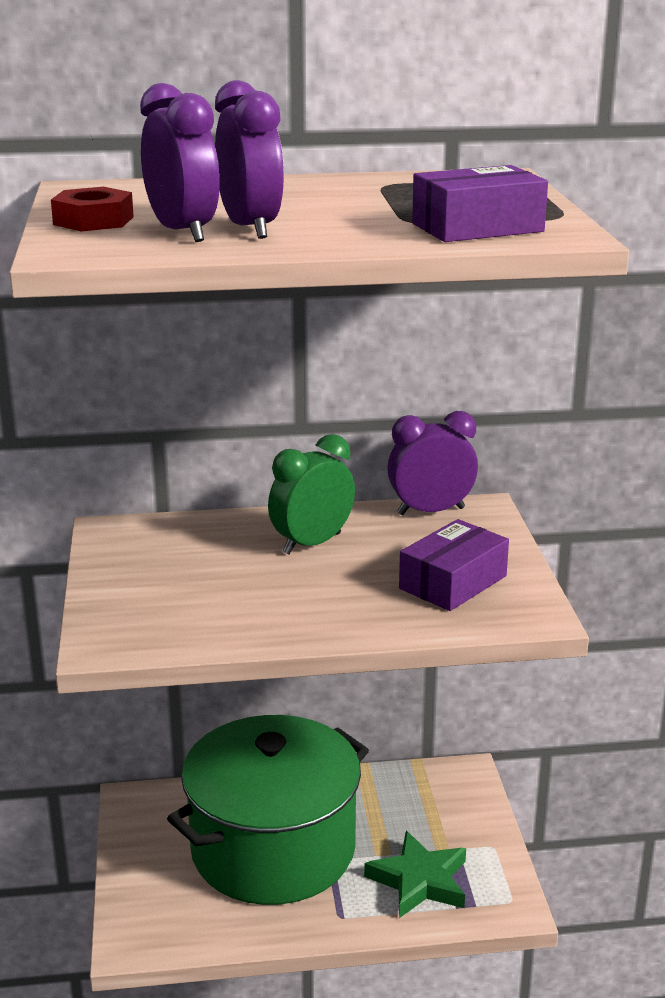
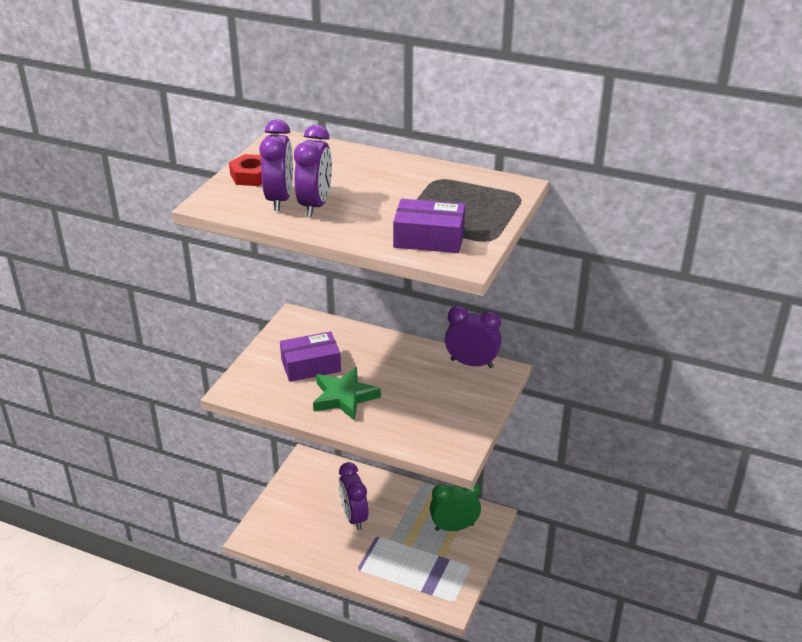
camera: 30 degrees right, 10 degrees up
green pot [167,715,369,905] -> purple clock [339,462,368,530]
green clock [268,434,355,555] -> green clock moved to [430,482,481,531]
green star [364,831,466,918] -> green star moved to [313,367,381,420]
purple box [399,519,509,611] -> purple box moved to [280,331,341,382]

